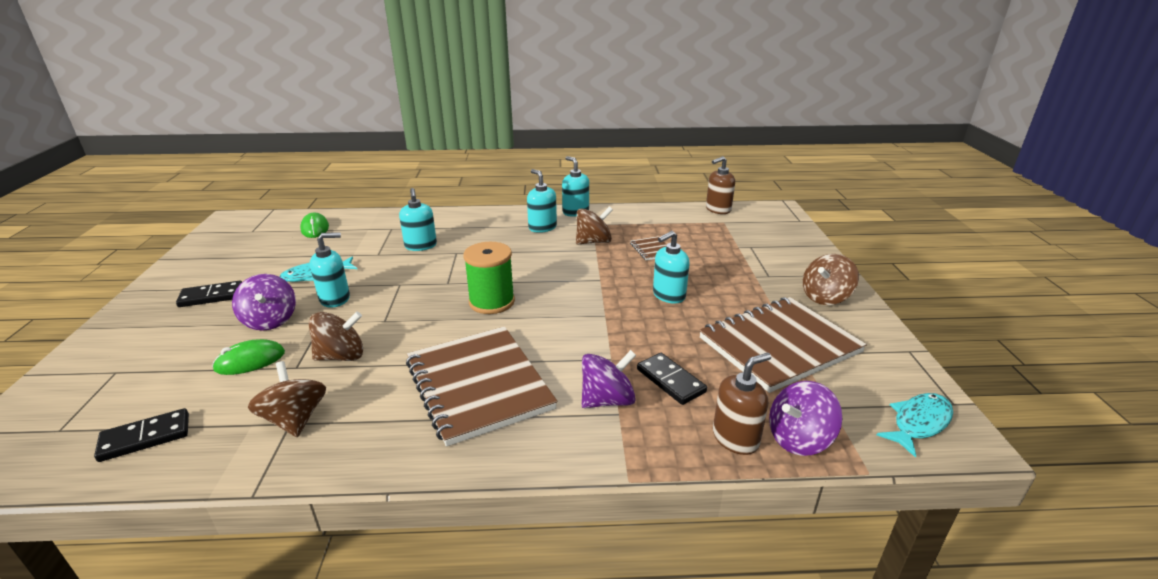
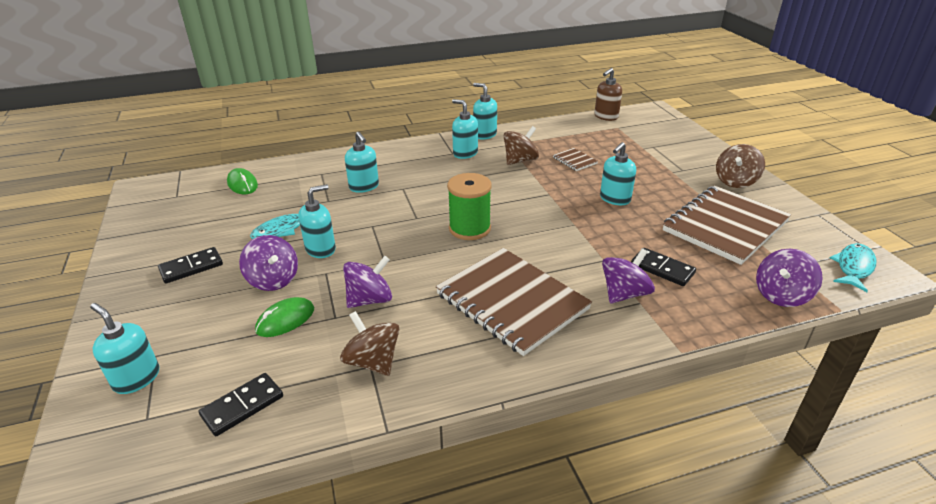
camera: 15 degrees left, 5 degrees up
brown spinning top [309,311,363,361] -> purple spinning top [343,256,392,308]
brown soap dispenser [713,352,771,455] -> none
none -> turquoise soap dispenser [90,303,159,394]

